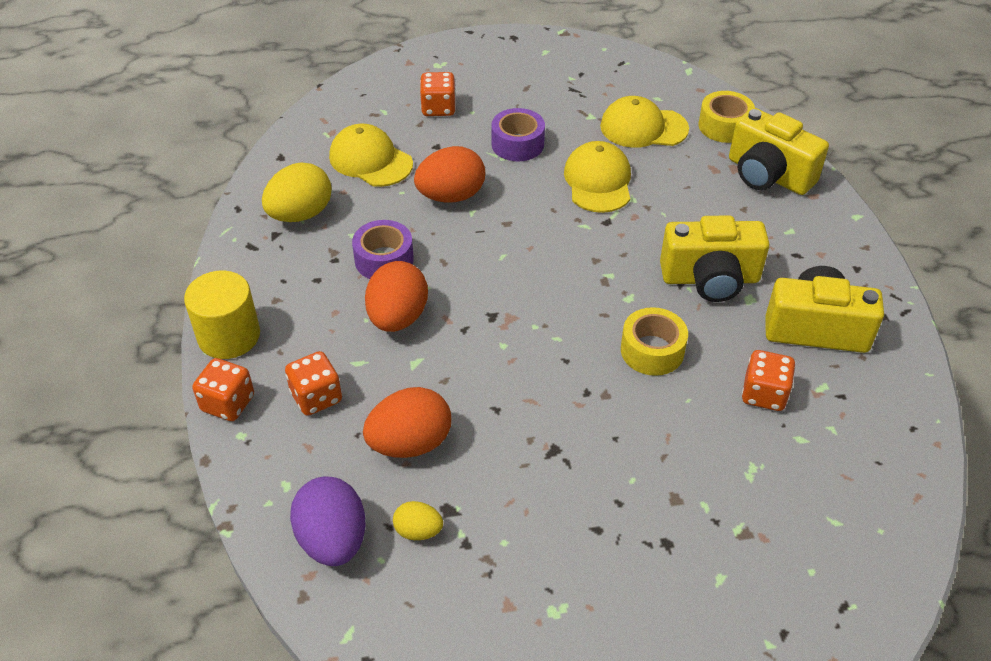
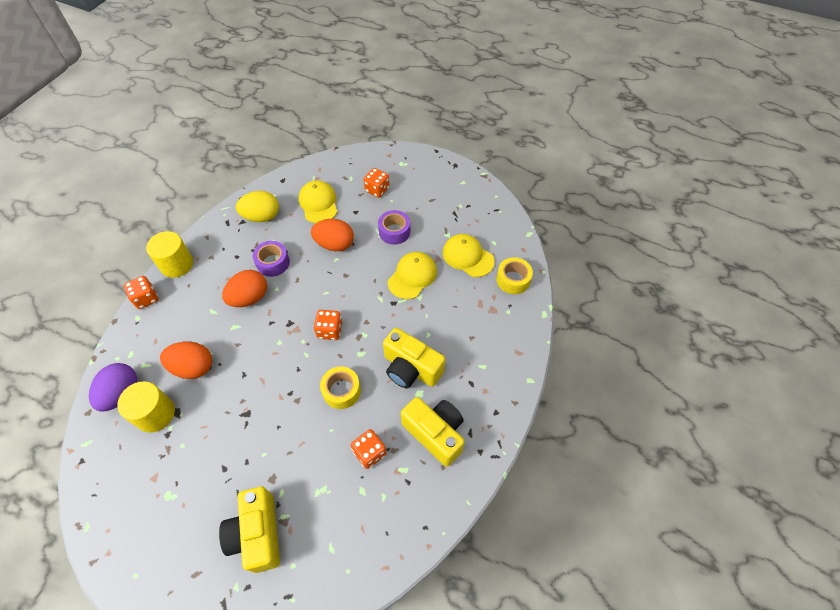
camera: 35 degrees right, 10 degrees up
orange dice [285,351,342,416] -> orange dice moved to [314,310,342,340]
yellow egg [393,501,443,540] -> yellow cylinder [117,381,175,433]
yellow camera [729,108,829,195] -> yellow camera moved to [219,486,280,573]

